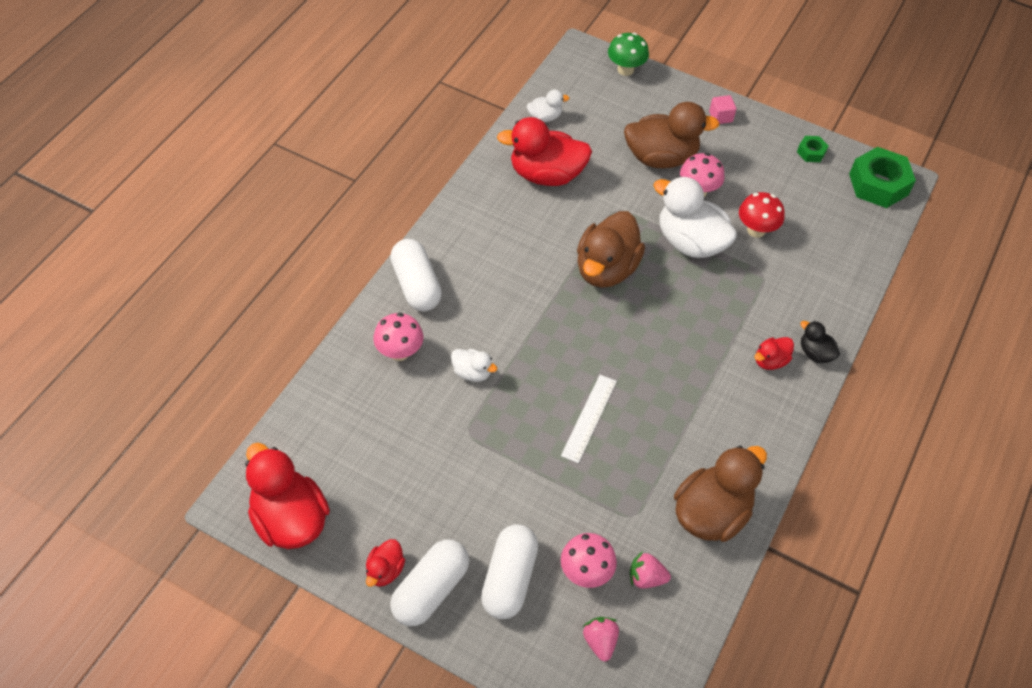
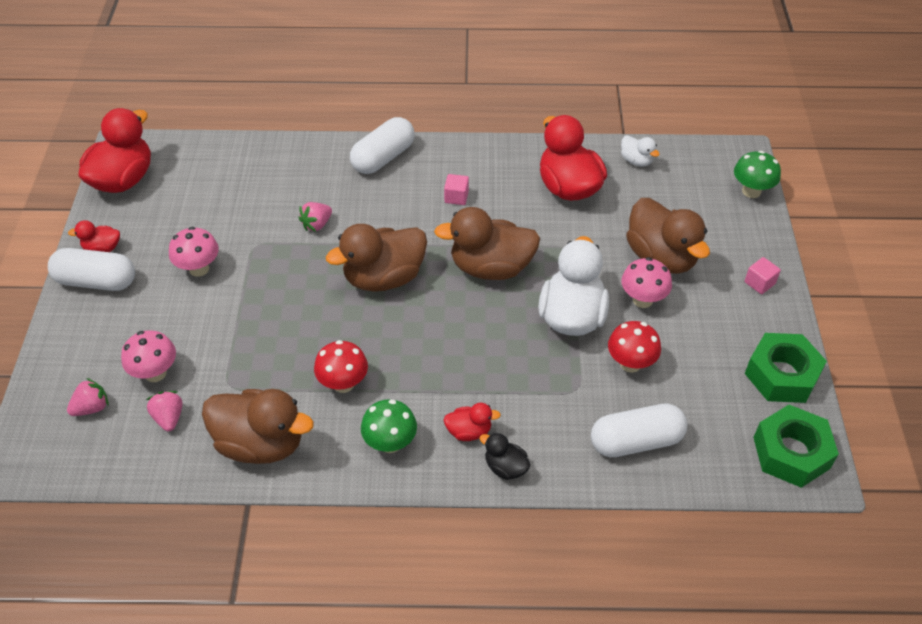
camera: 65 degrees right, 5 degrees down
pink mushroom [373,313,423,361] -> pink mushroom moved to [169,227,219,277]
white duck [451,349,497,382] -> pink strawberry [299,202,332,232]
white capsule [481,524,538,619] -> white capsule moved to [591,404,687,457]
white ruler [561,375,617,463] -> none
red duck [754,337,794,370] -> red duck turned 150 degrees clockwise [444,403,501,441]
green nut [797,136,828,162] -> green nut [745,333,827,403], size x2.06
black duck [800,321,840,363] -> black duck turned 75 degrees counterclockwise [479,433,530,480]
none -> red mushroom [314,340,368,393]
none -> brown duck [326,224,427,292]
none -> green mushroom [361,399,417,453]
none -> pink cube [444,174,469,205]

